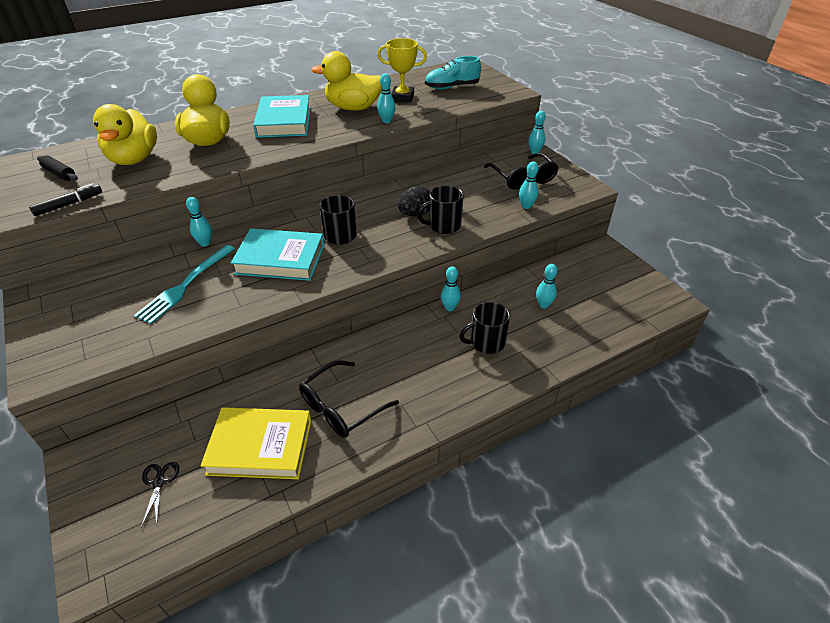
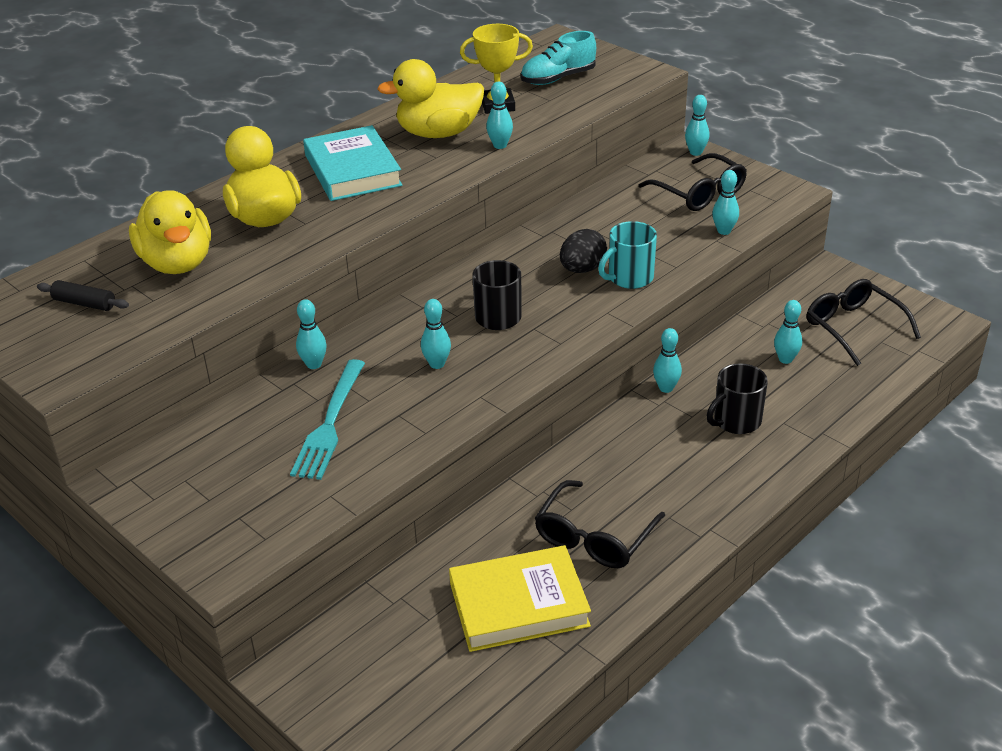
camera: 15 degrees left, 5 degrees down
black marker [29,183,102,216] -> none
black scissors [141,462,179,527] -> none
turquoise book [231,228,324,281] -> turquoise bowling pin [421,299,451,369]
black mug [417,185,464,234] -> turquoise mug [598,221,657,289]
none -> black glasses [807,279,921,366]

